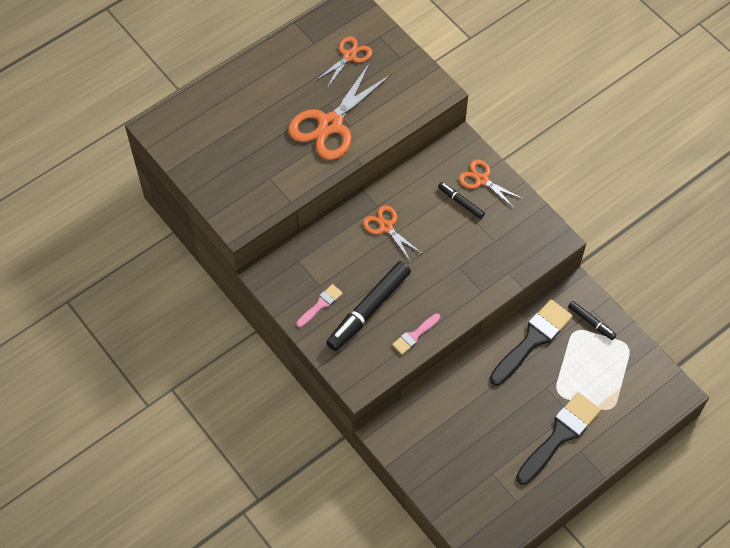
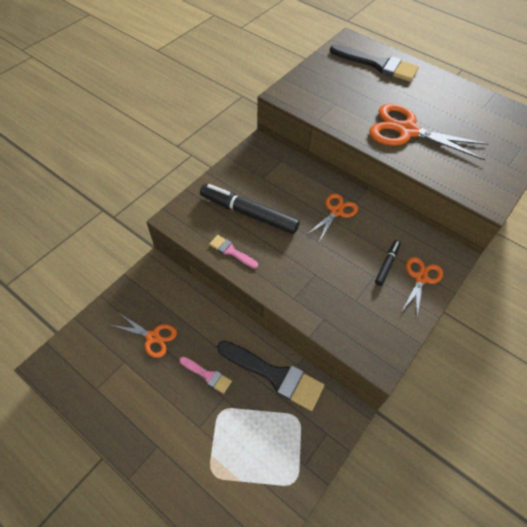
camera: 75 degrees right, 5 degrees down
pink brush [297,284,343,327] -> pink brush moved to [179,357,232,394]
orange scissors [315,36,372,88] -> orange scissors moved to [111,314,177,358]
black brush [516,392,601,485] -> black brush moved to [330,44,419,82]
black marker [568,301,616,340] -> none

